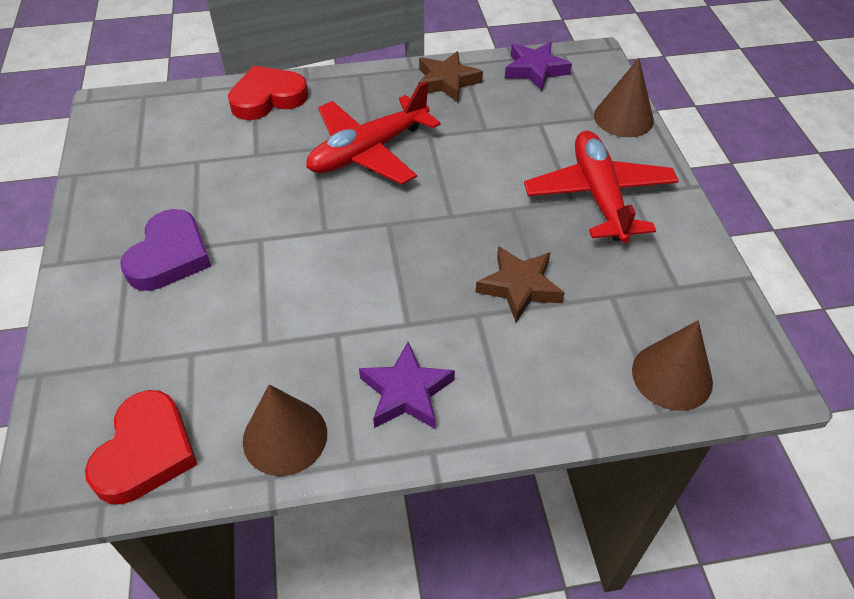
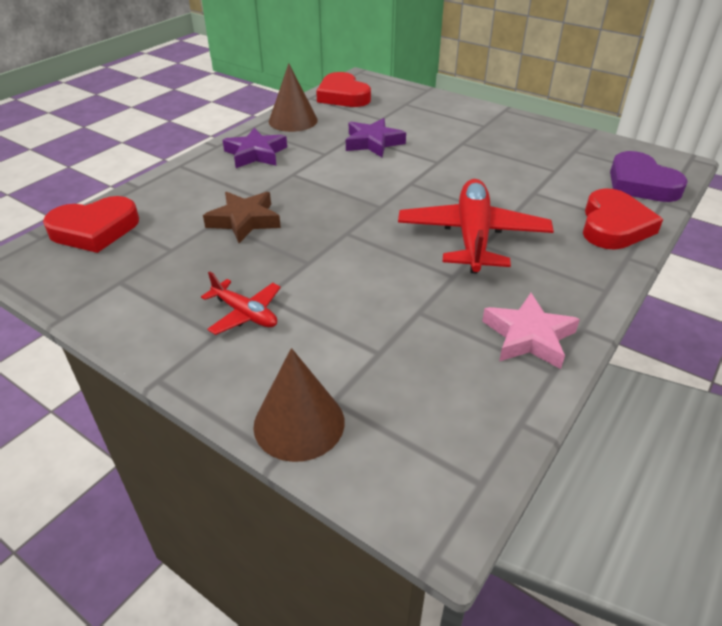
camera: 135 degrees right, 10 degrees down
purple heart [120,209,211,291] -> purple heart moved to [610,151,688,202]
brown star [418,51,483,102] -> pink star [482,293,580,369]
purple star [505,42,572,91] -> purple star moved to [346,118,406,157]
red plane [524,131,679,243] -> red plane [201,271,281,335], size x0.51
brown cone [632,320,713,411] -> red heart [43,196,139,253]

